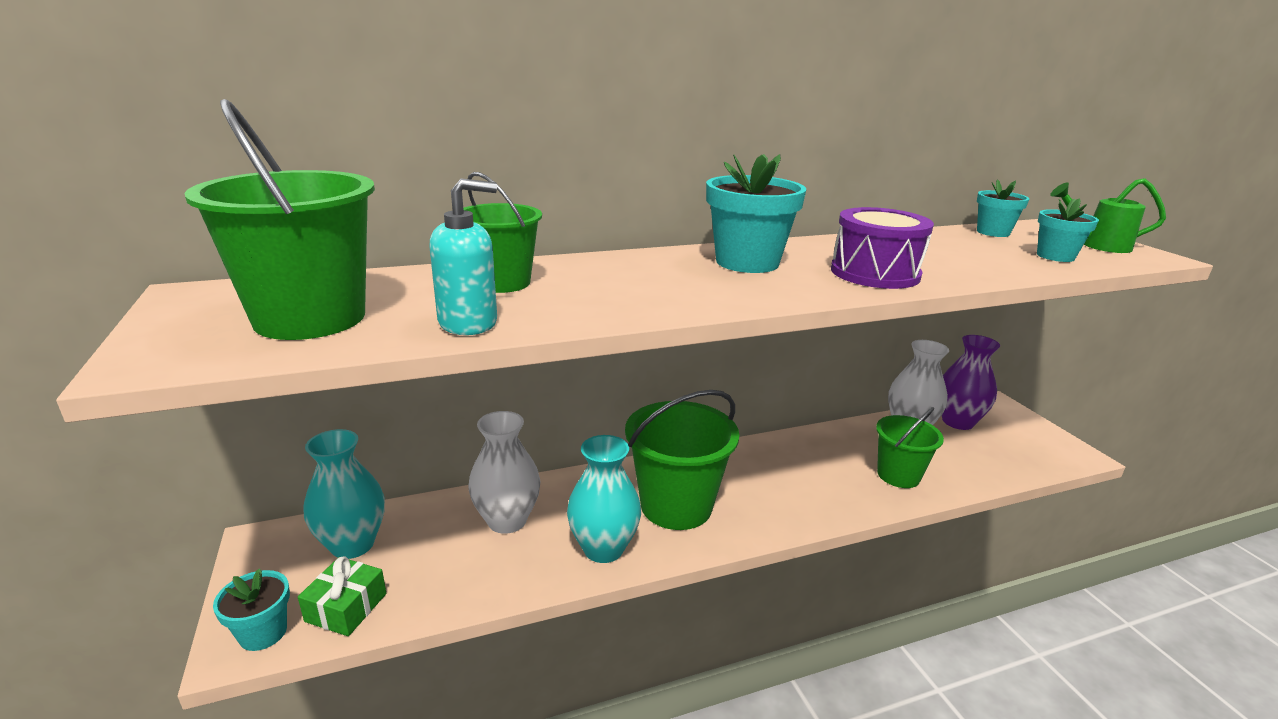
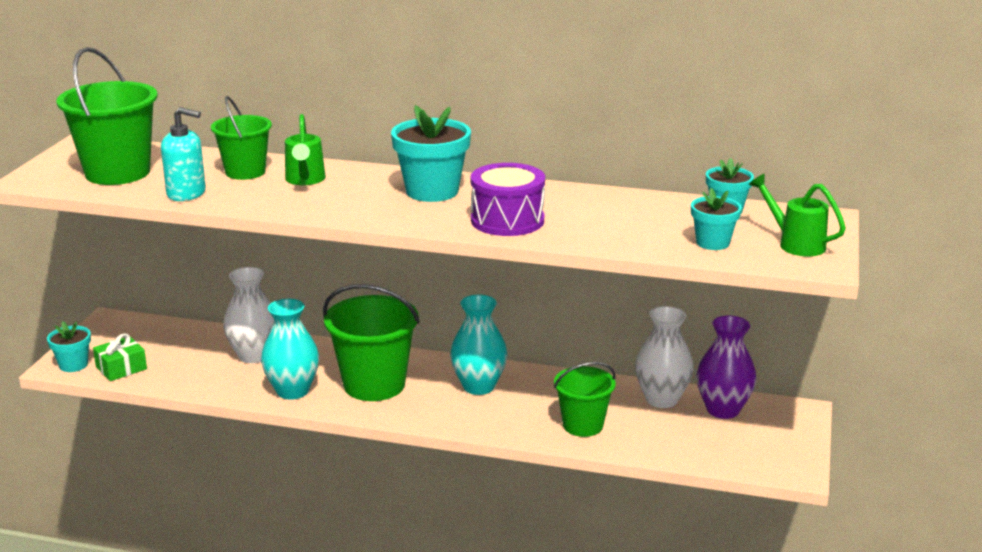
camera: 35 degrees right, 0 degrees up
turquoise vase [304,429,385,559] -> turquoise vase moved to [450,295,507,395]
none -> green watering can [285,114,326,185]

